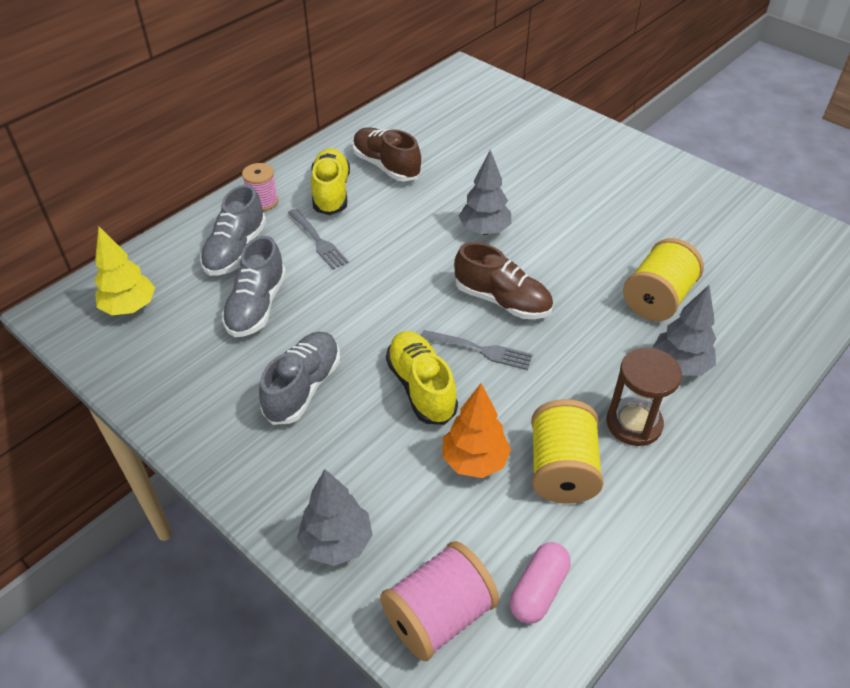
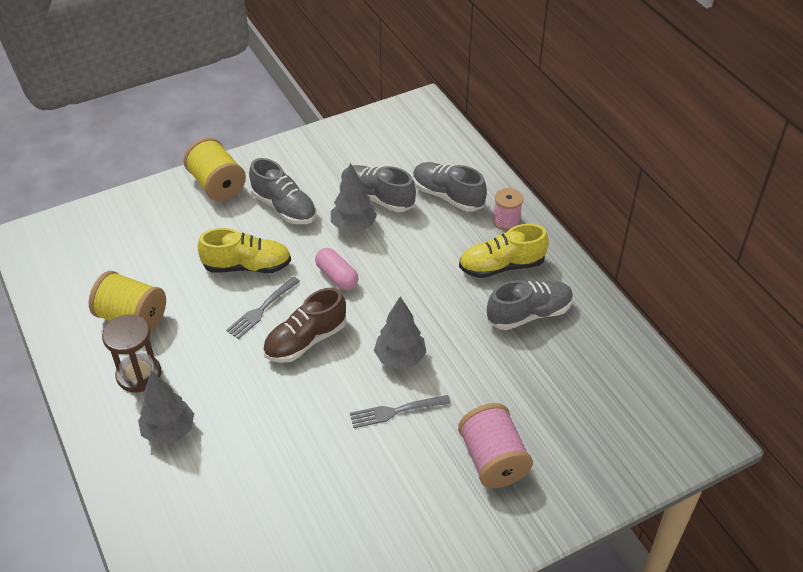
camera: 110 degrees right, 0 degrees up
yellow tree [94,227,155,315] -> none
grey fork [288,209,349,270] -> grey fork moved to [350,395,451,428]
grey tree [297,469,373,566] -> grey tree moved to [331,163,377,232]
yellow shoe [311,148,350,215] -> yellow shoe turned 150 degrees clockwise [459,224,549,278]
brown shoe [353,127,422,181] -> grey shoe [487,280,573,330]
pink spool [380,541,499,661] -> pink spool moved to [458,403,533,488]
orange tree [442,384,511,478] -> none
pink capsule [510,542,571,624] -> pink capsule moved to [315,248,358,290]
yellow spool [623,238,704,321] -> yellow spool moved to [184,137,246,201]

